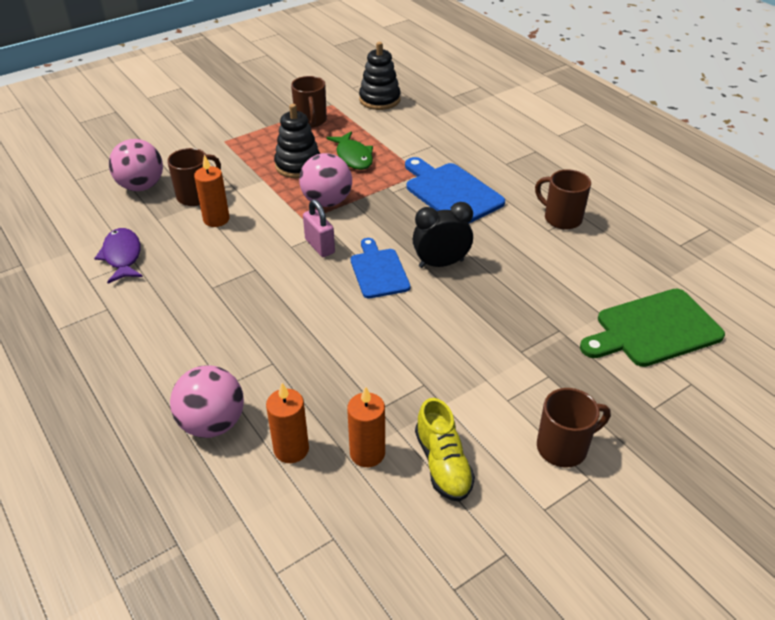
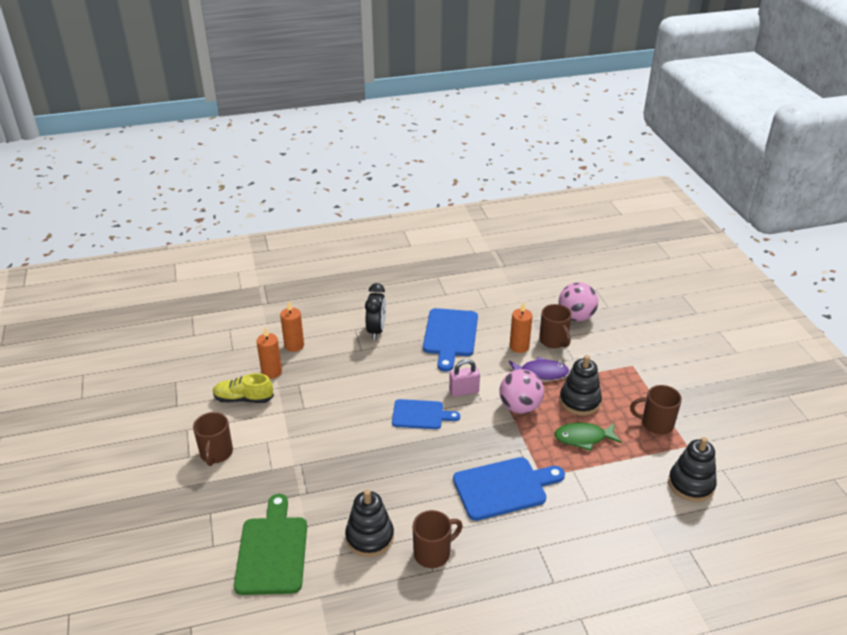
camera: 110 degrees right, 5 degrees down
purple fish [94,228,143,284] -> purple fish moved to [509,357,569,380]
pink ball [170,365,244,438] -> none
black clock [412,202,473,268] -> black clock moved to [365,283,386,340]
none -> black stacking toy [345,490,394,557]
none -> blue cutting board [423,308,478,372]

